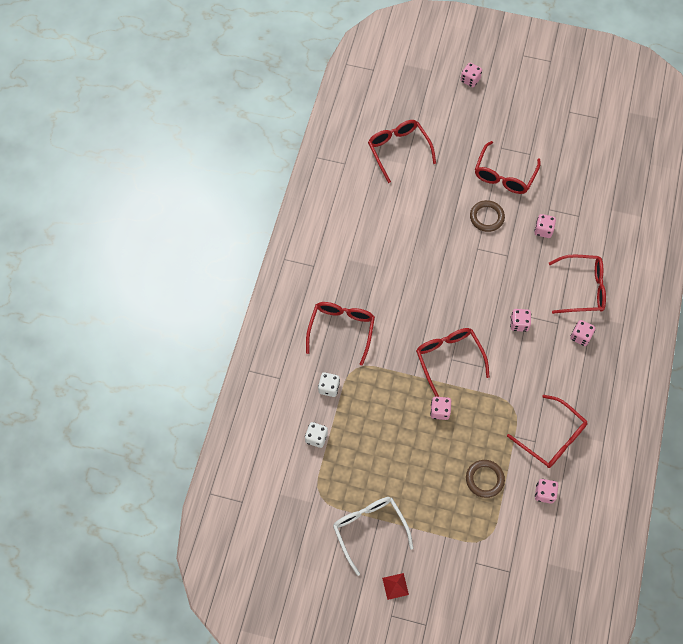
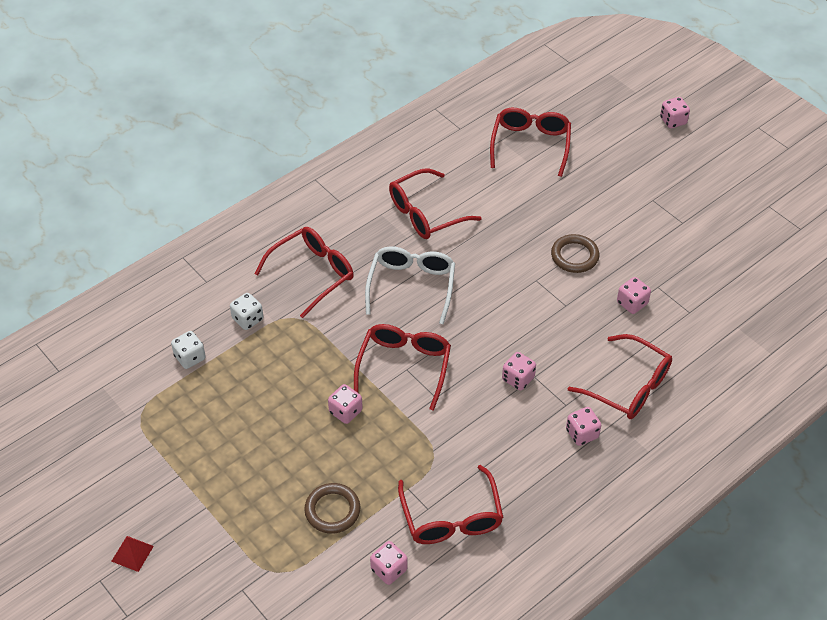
camera: 35 degrees right, 15 degrees down
white glasses [333,497,413,576] -> white glasses moved to [365,246,455,324]
red glasses [475,141,541,194] -> red glasses moved to [389,169,482,239]

